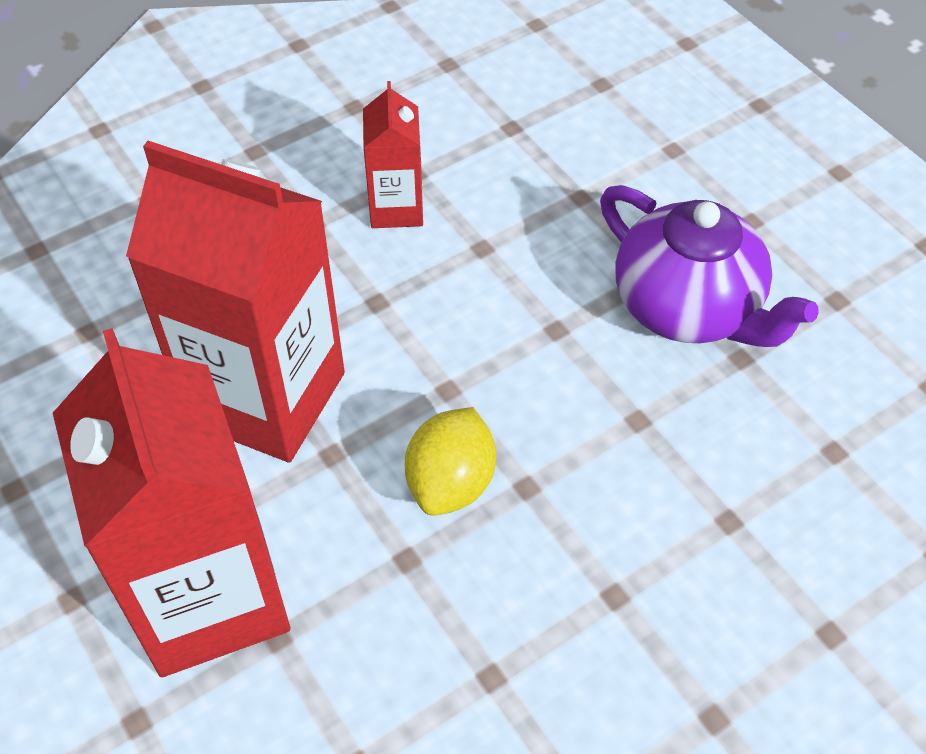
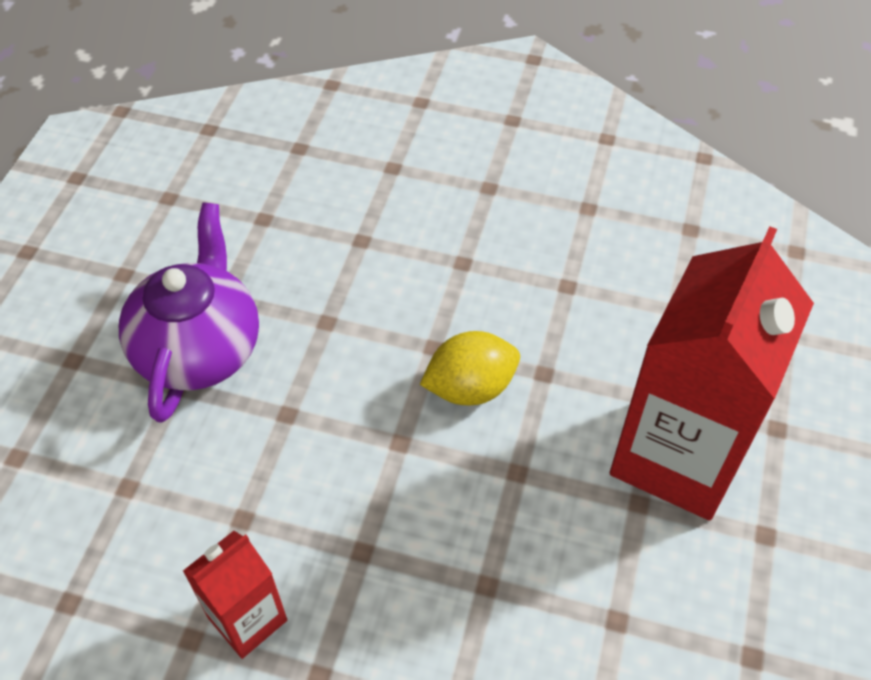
camera: 130 degrees left, 0 degrees up
red carton [126,141,345,463] -> none

